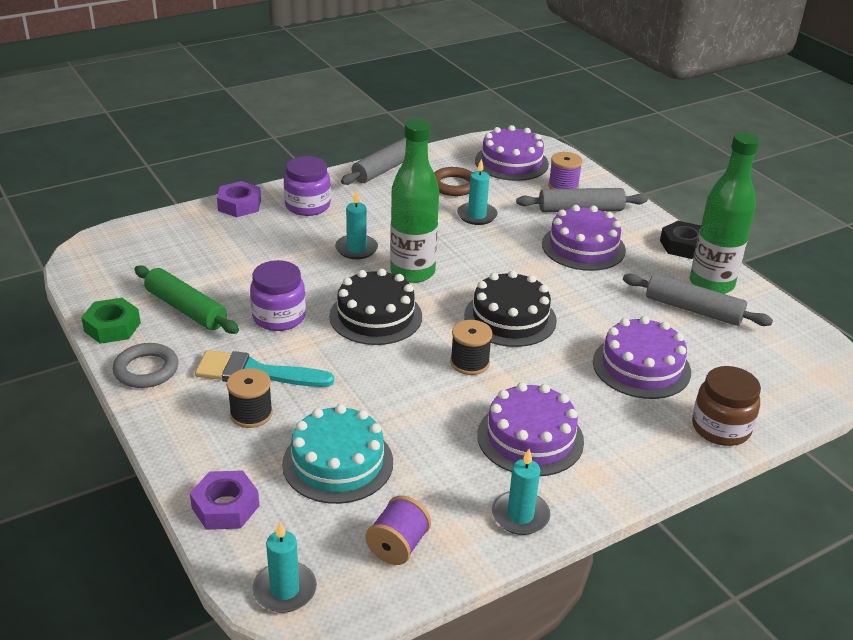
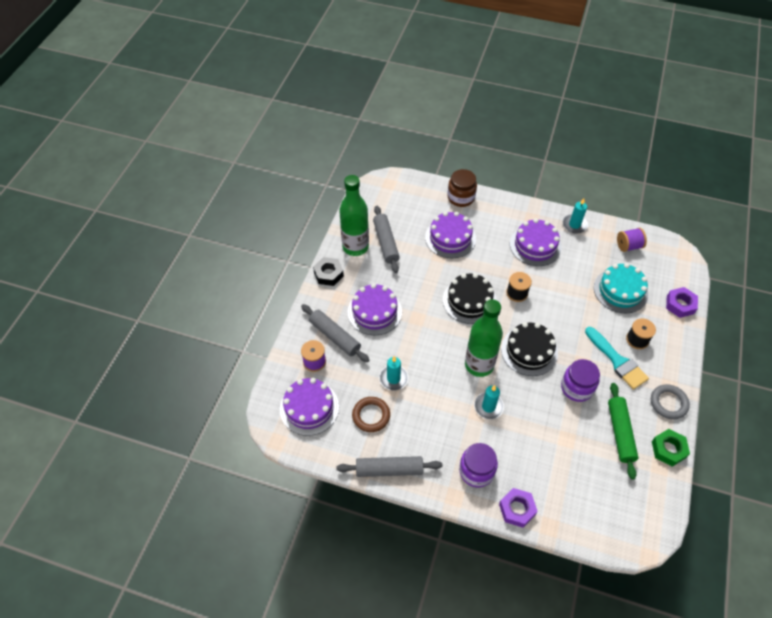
camera: 130 degrees left, 20 degrees up
turquoise candle [252,522,317,613] -> none

